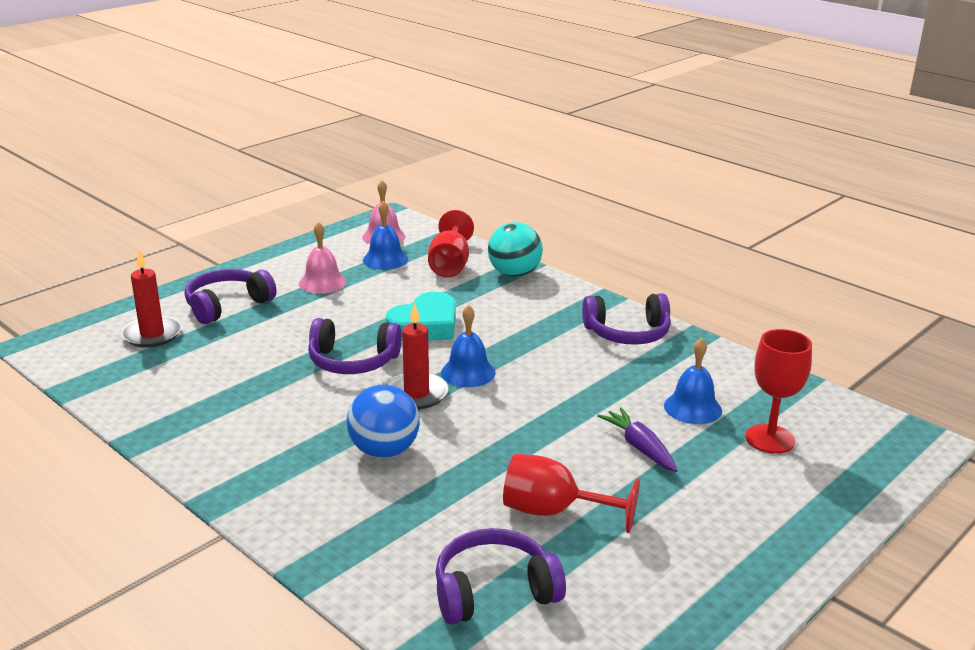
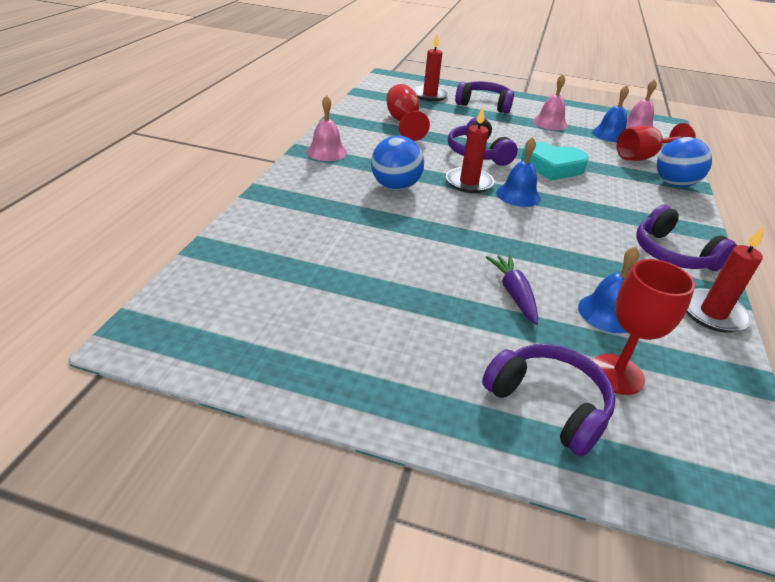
camera: 60 degrees right, 10 degrees up
purple headphones [435,528,566,624] -> purple headphones moved to [482,344,616,457]
turquoise ball [488,222,543,277] -> blue ball [657,137,712,187]
red goblet [503,454,640,533] -> red goblet moved to [386,84,430,141]
purple carrot [597,407,678,472] -> purple carrot turned 45 degrees counterclockwise [486,255,538,325]
none -> pink bell [306,96,347,161]
none -> red candle [686,226,764,333]

